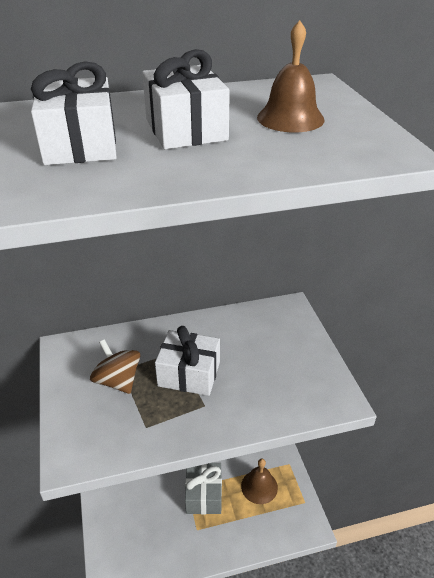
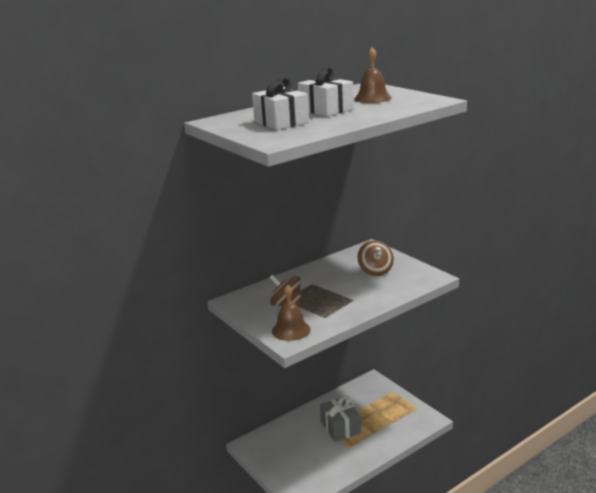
camera: 20 degrees left, 15 degrees down
white gift [155,326,220,396] -> none
brown bell [241,459,278,504] -> brown bell moved to [272,285,310,341]
none -> brown spinning top [357,240,394,276]

